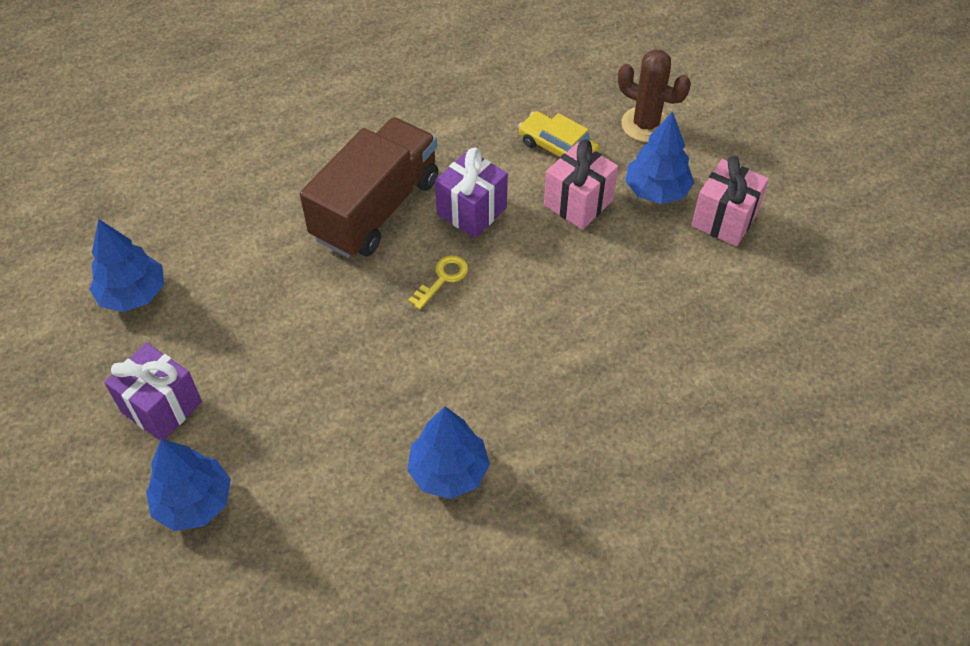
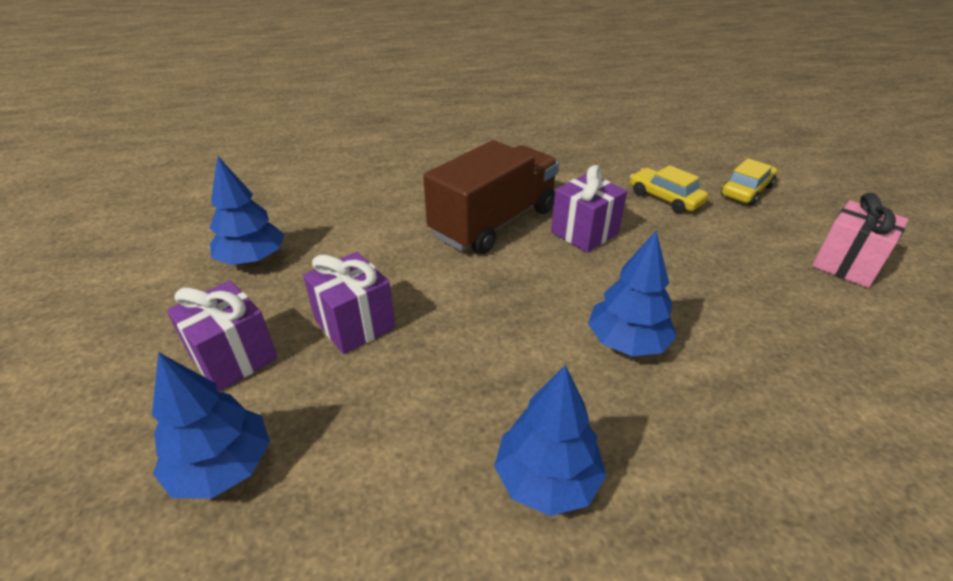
camera: 10 degrees right, 15 degrees down
yellow key [408,255,468,310] -> none
pink gift [544,140,618,230] -> none
brown cactus [618,49,691,142] -> yellow car [721,158,778,205]
blue tree [625,112,694,204] -> blue tree moved to [588,230,677,356]
none -> purple gift [303,252,395,354]

